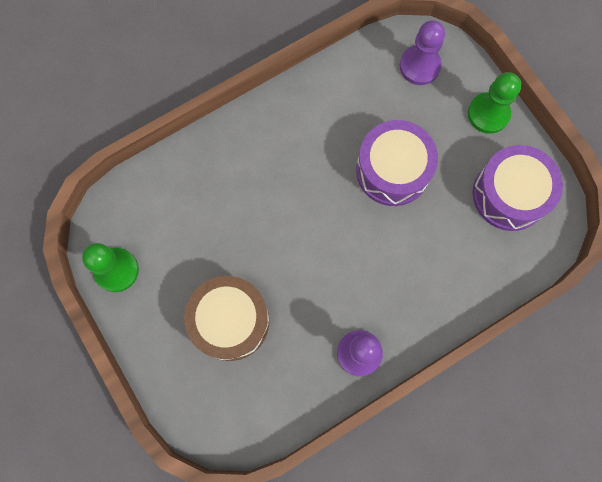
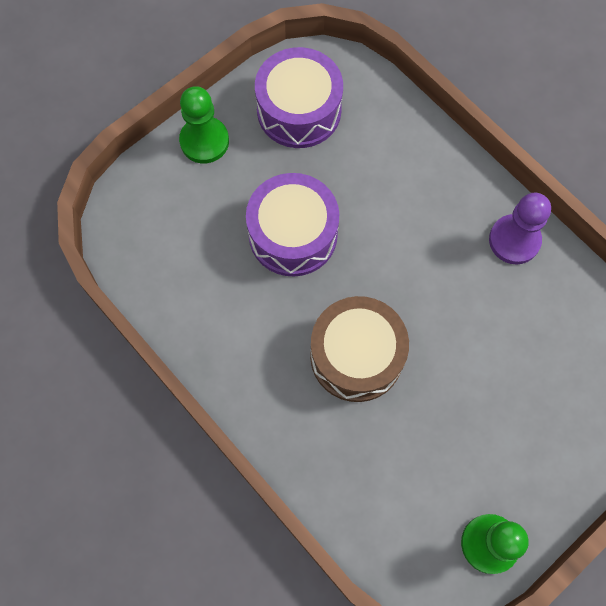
camera: 100 degrees left, 5 degrees down
brown drum [184,276,269,361] -> brown drum moved to [310,296,409,402]
purple pawn [400,20,445,85] -> none

